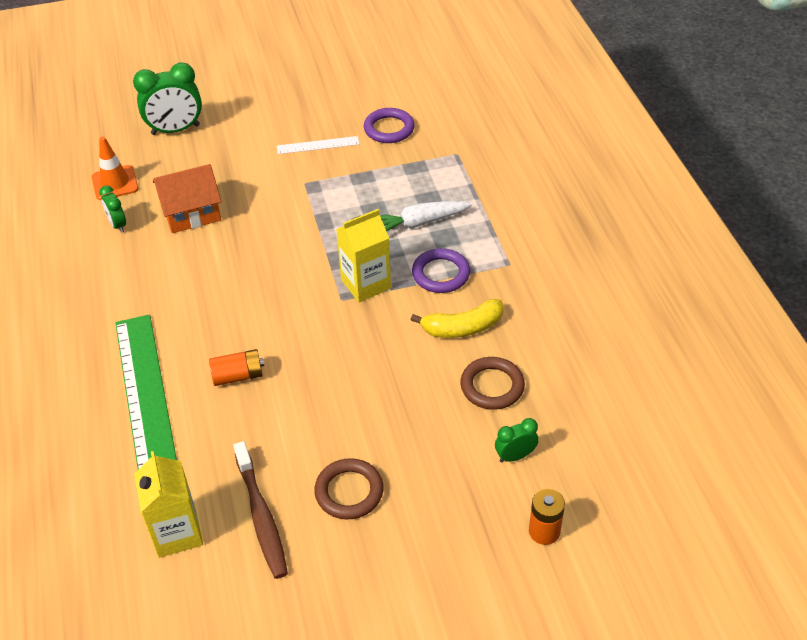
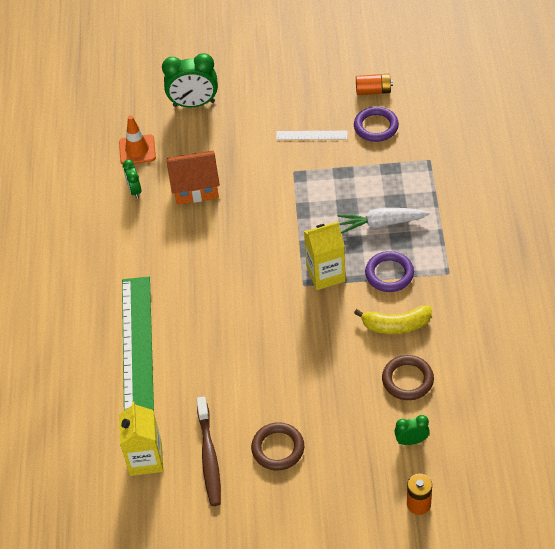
camera: 15 degrees right, 5 degrees up
orange battery [209,349,264,386] -> orange battery moved to [356,74,393,95]

